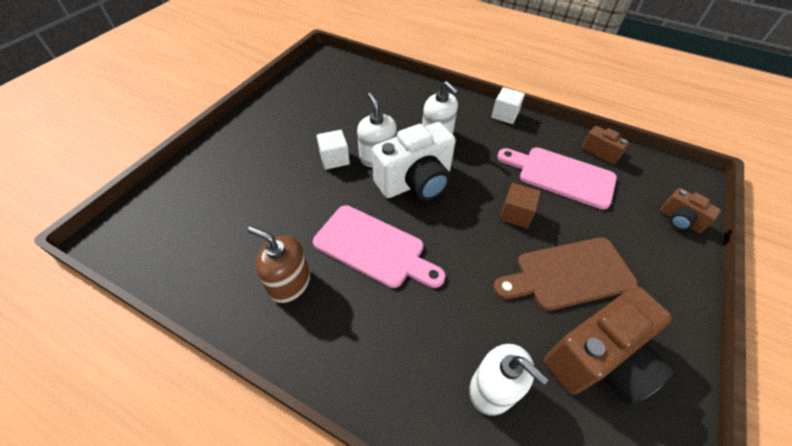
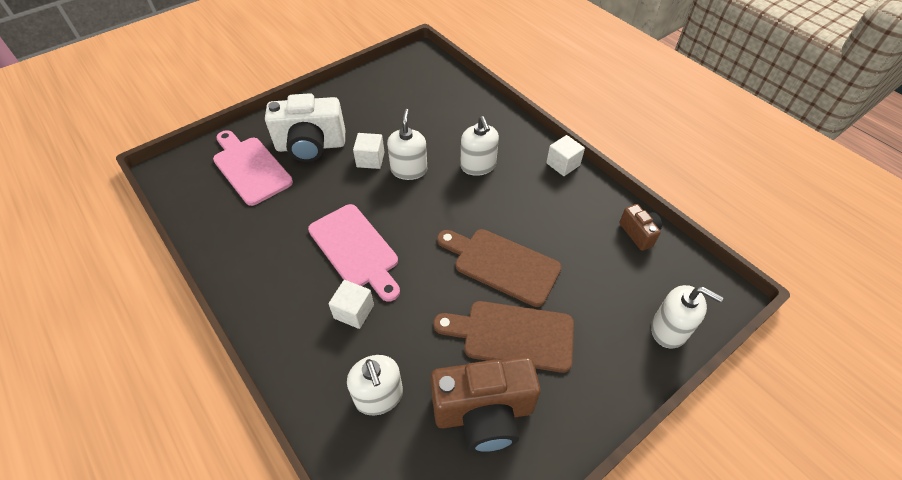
camera: 25 degrees right, 0 degrees up
brown soap dispenser [248,226,310,303] -> none
white camera [372,122,456,201] -> white camera moved to [265,93,345,162]
pink cutting board [497,147,617,210] -> pink cutting board moved to [213,130,293,206]
brown cube [500,183,541,228] -> brown cutting board [437,229,562,307]
brown camera [660,188,721,233] -> white soap dispenser [651,285,723,349]
none -> white cube [329,280,374,329]

